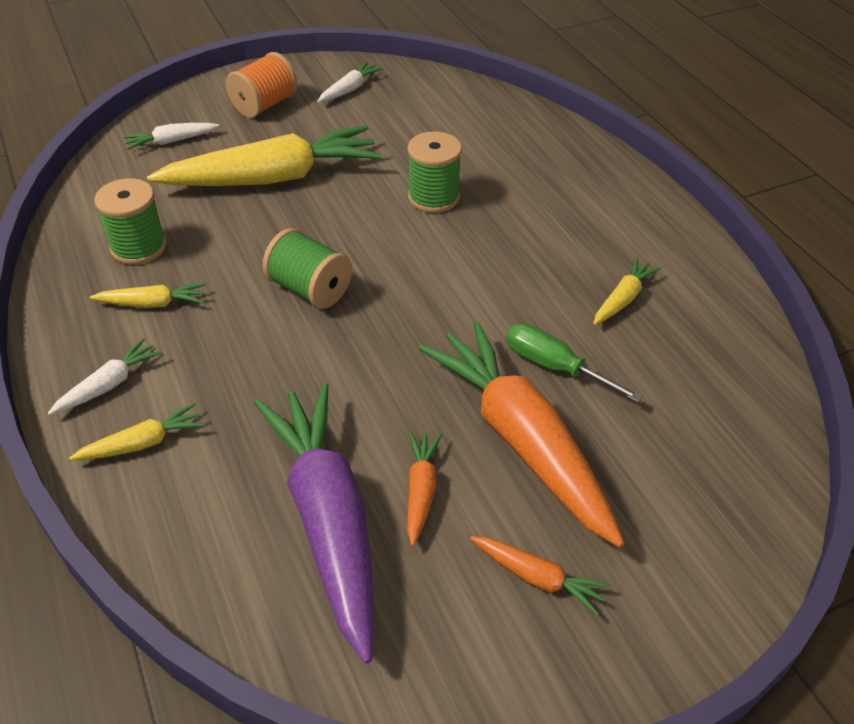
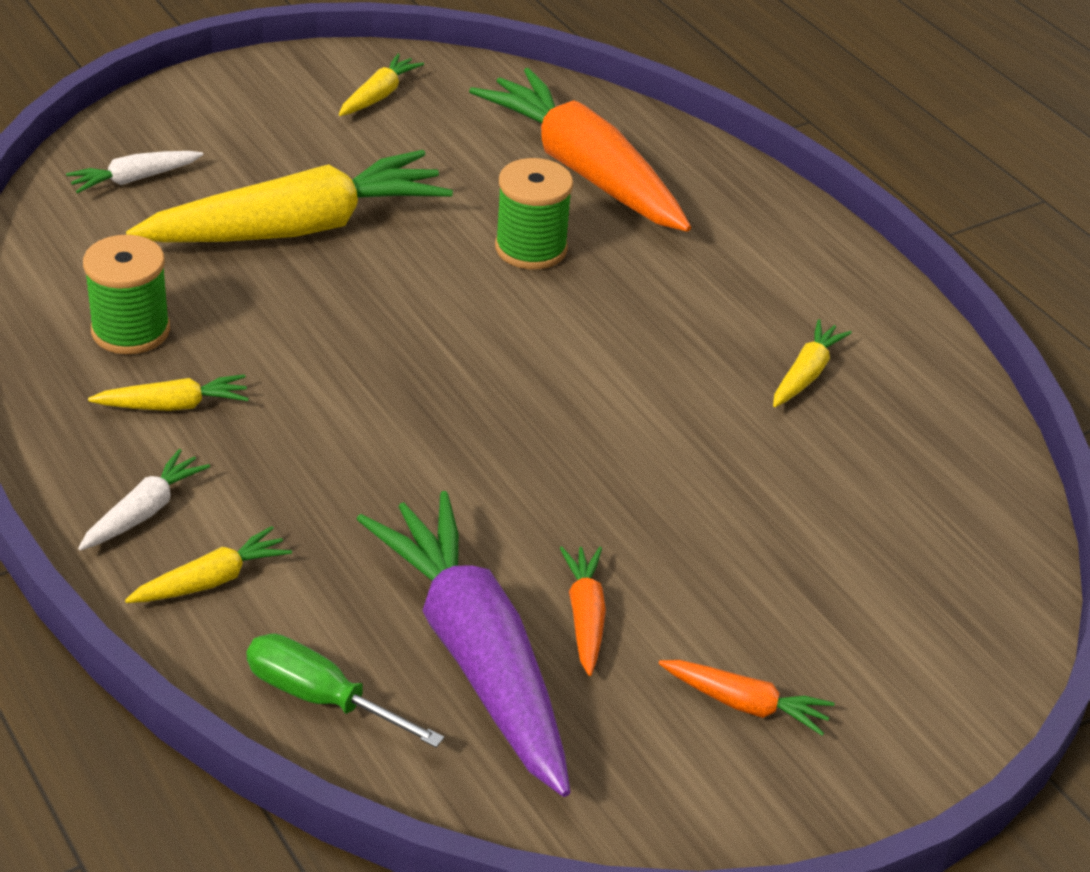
camera: 10 degrees left, 5 degrees down
orange spool [226,52,298,118] -> none
green spool [262,228,352,309] -> none
white carrot [318,62,383,102] -> yellow carrot [339,54,424,116]
orange carrot [418,322,625,548] -> orange carrot moved to [469,68,691,232]
green screwdriver [507,323,643,403] -> green screwdriver moved to [246,633,444,748]

